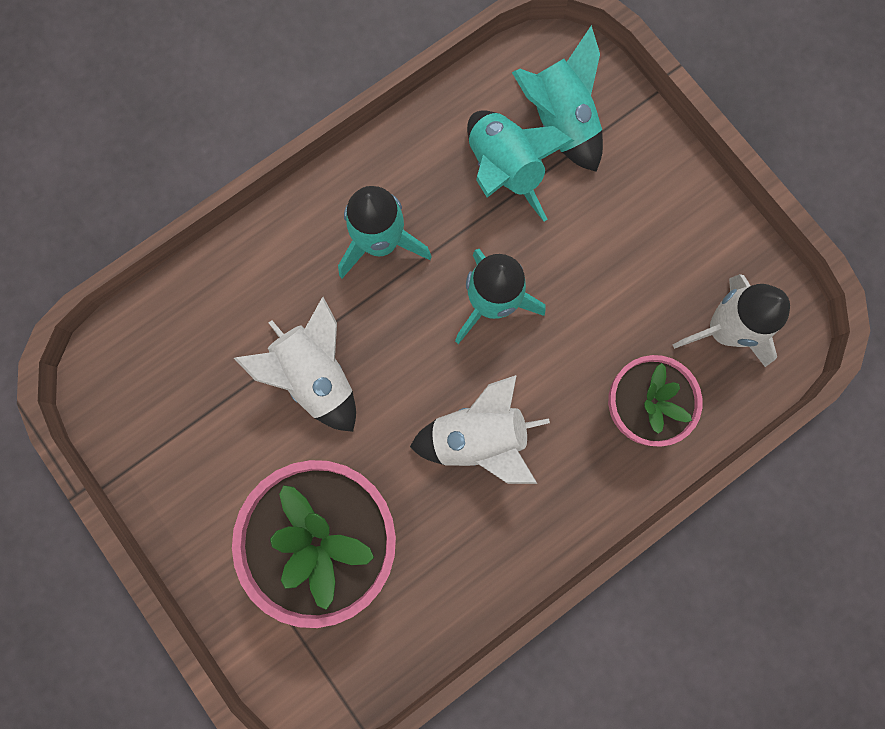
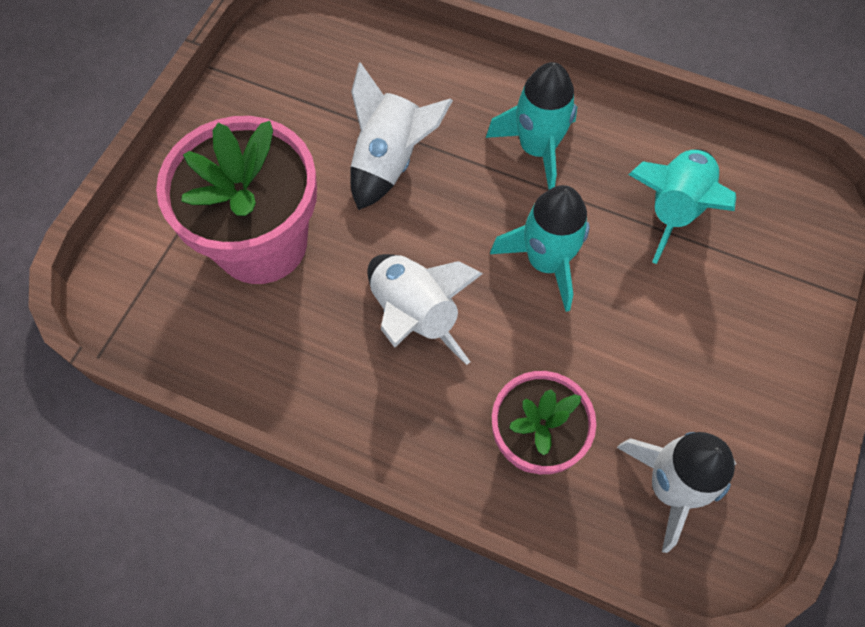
camera: 60 degrees right, 15 degrees down
turquoise rocket [512,25,603,172] -> none

